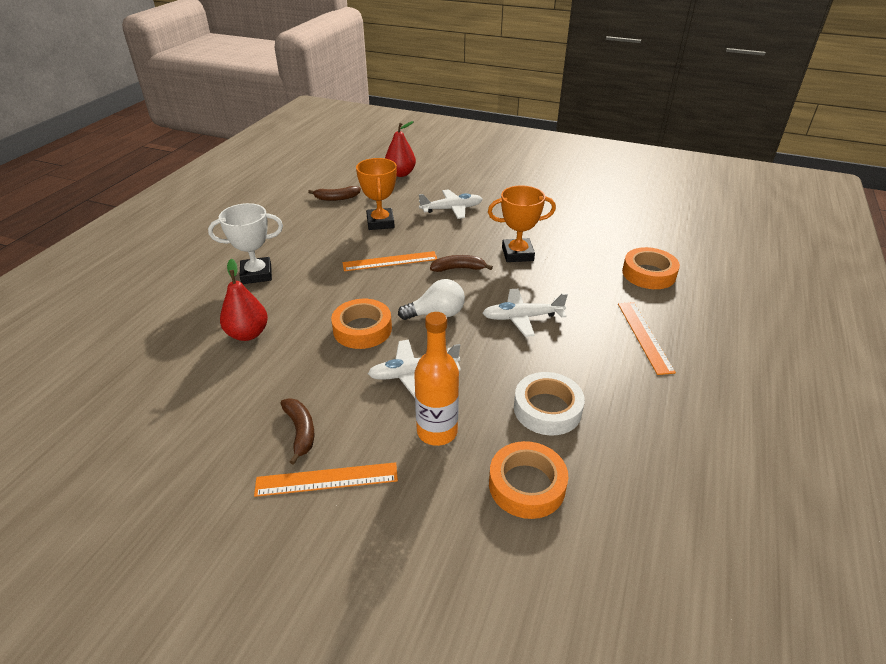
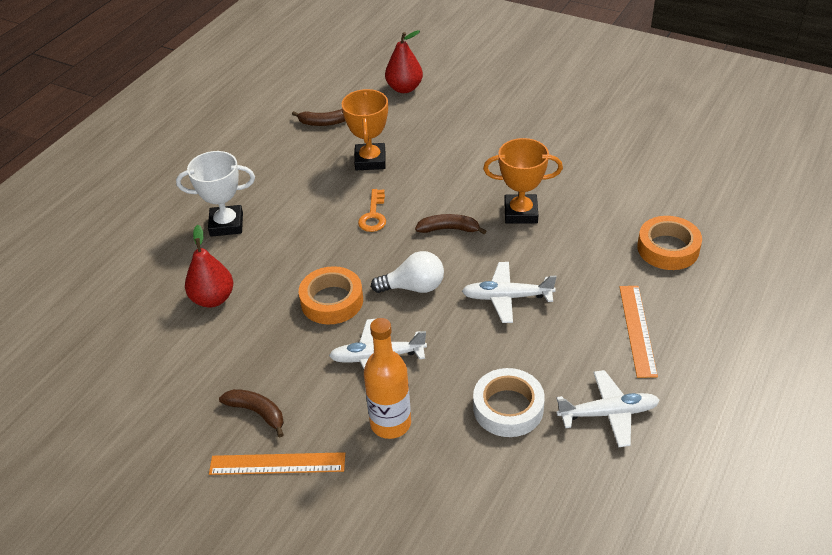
camera: 10 degrees right, 5 degrees up
brown banana [280,398,314,465] -> brown banana turned 45 degrees counterclockwise [219,389,284,437]
orange ruler [343,251,437,271] -> orange key [358,189,386,232]
white plane [419,189,483,219] -> white plane moved to [556,370,660,447]
orange tape [489,441,568,519] -> none

